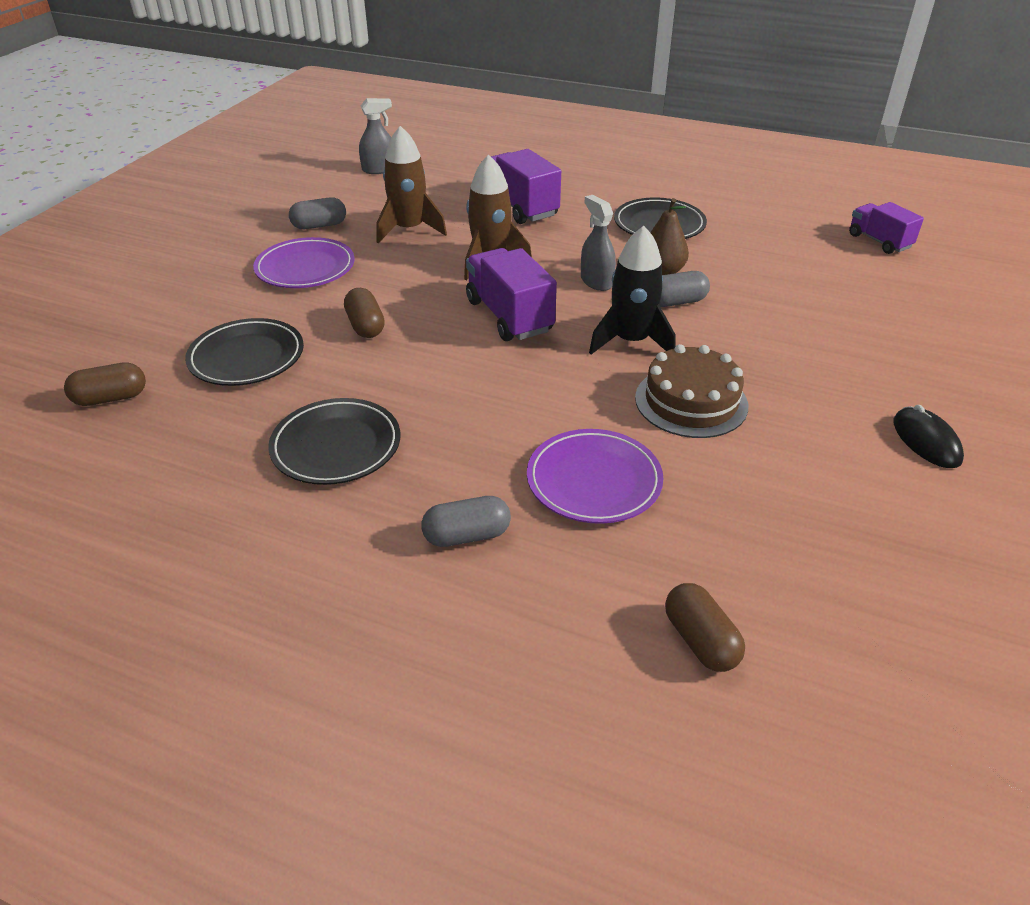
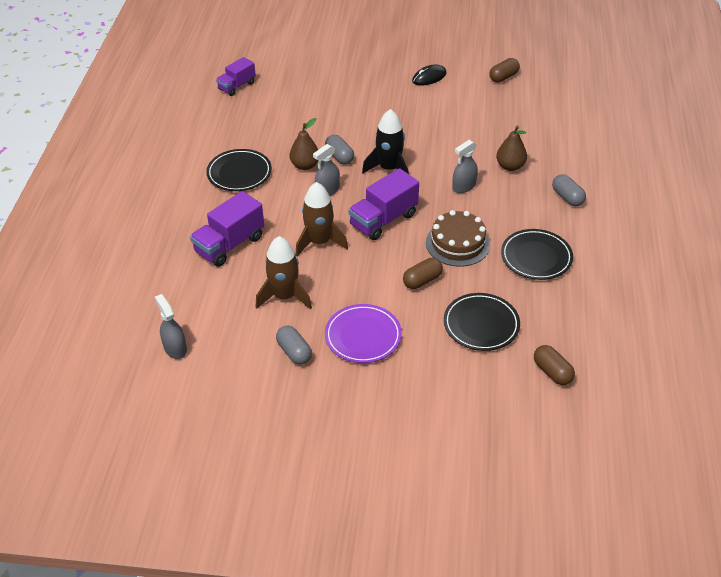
camera: 105 degrees left, 5 degrees up
purple plate [527,429,663,524] -> brown pear [496,126,527,171]
brown cake [635,344,748,438] -> brown cake moved to [426,210,490,267]
brown capsule [665,583,745,672] -> brown capsule moved to [489,58,520,82]
none -> grey spray bottle [452,140,478,193]

